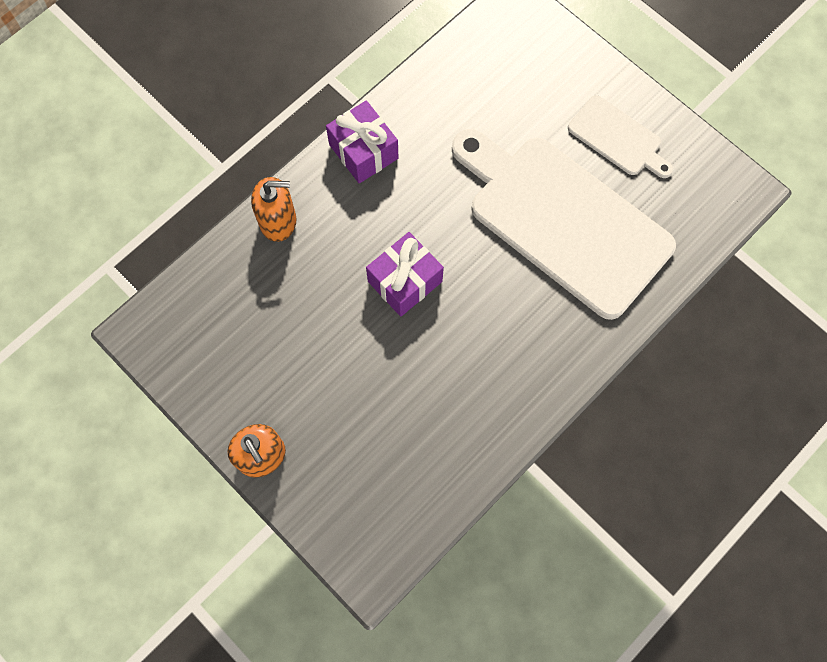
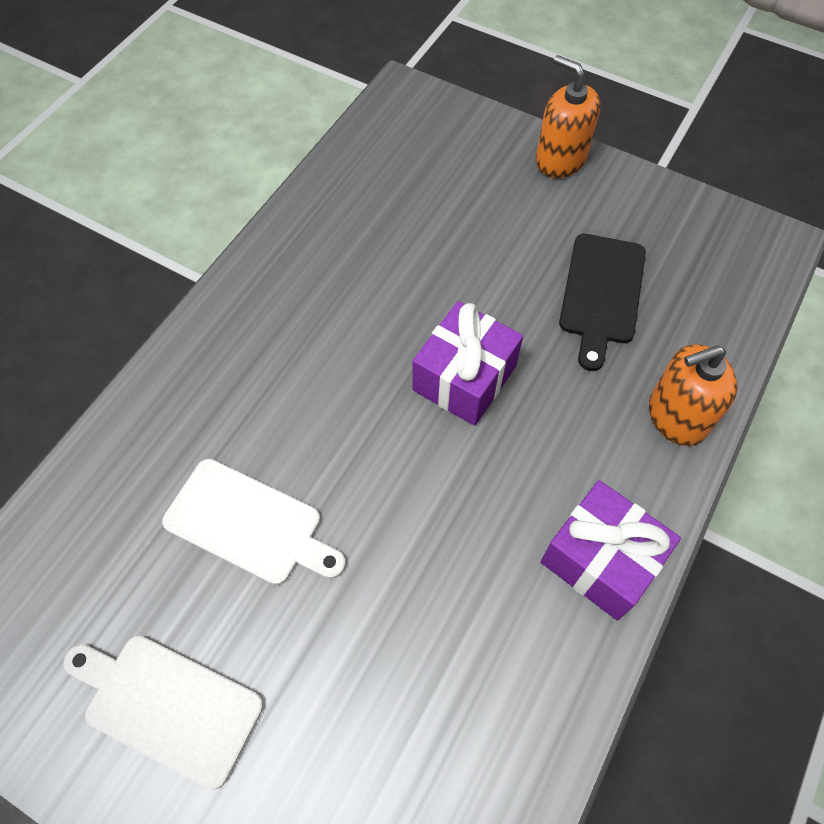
camera: 165 degrees right, 10 degrees down
white cutting board [452,129,676,320] -> white cutting board [162,459,346,585], size x0.47
none -> black cutting board [559,234,646,371]

